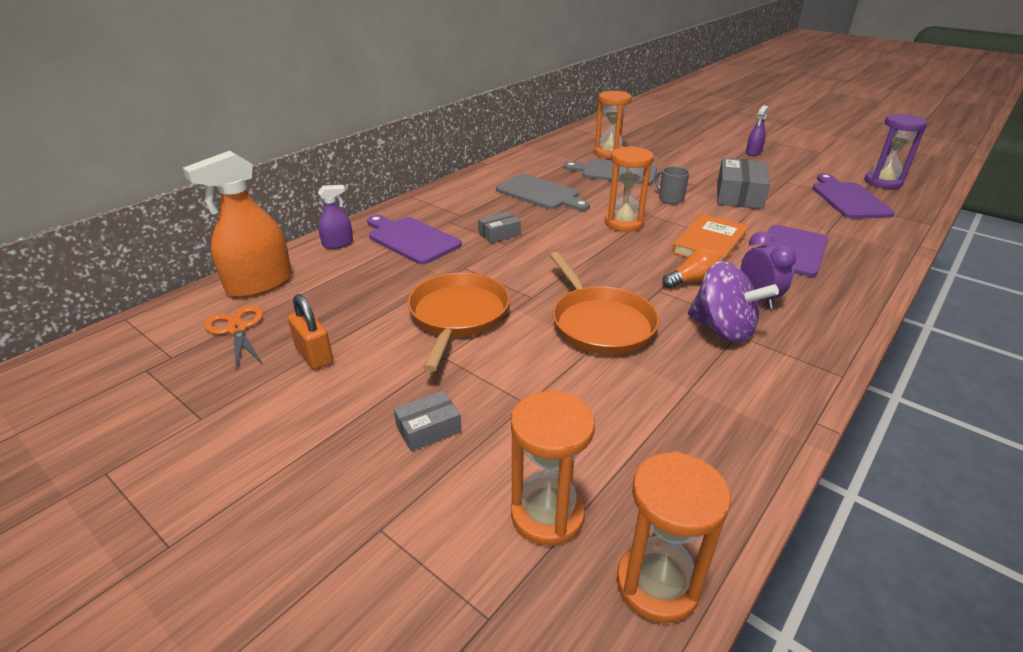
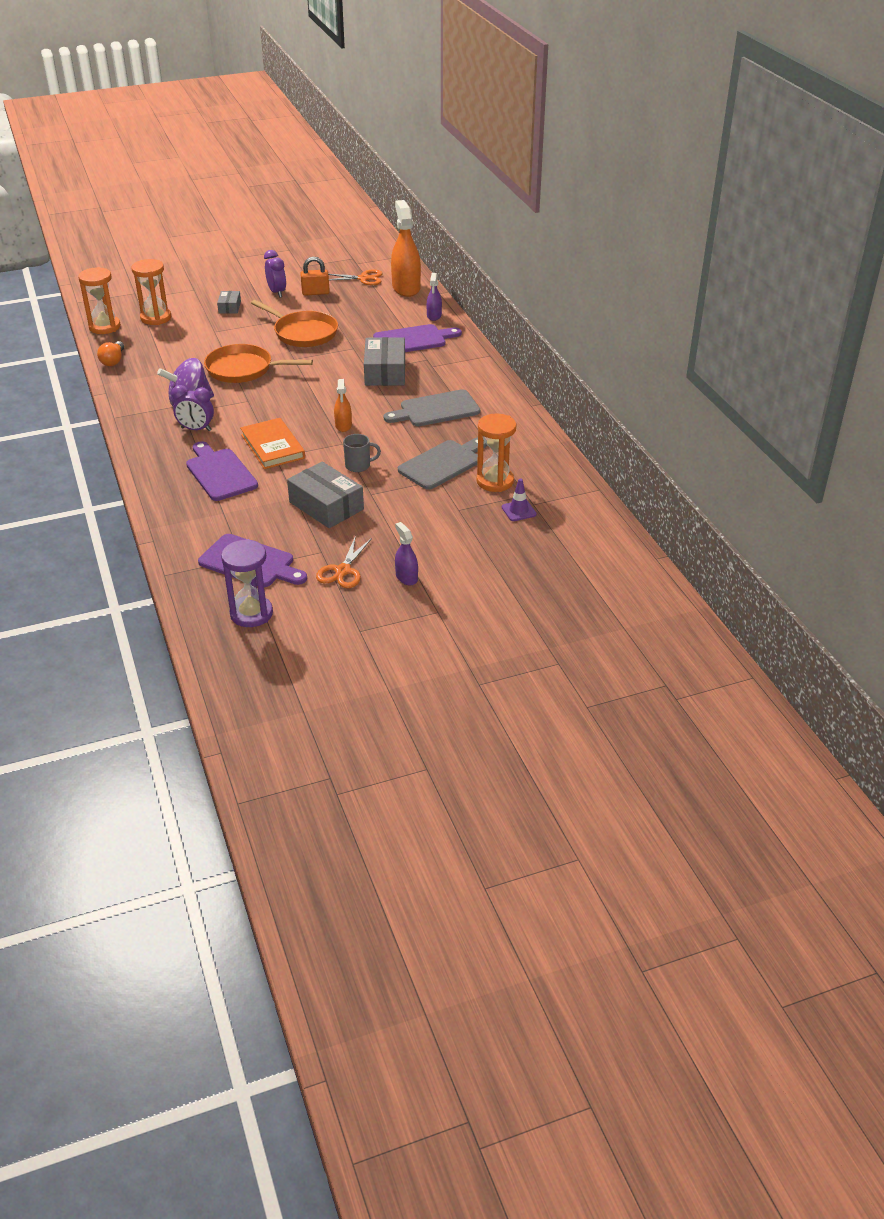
camera: 120 degrees right, 5 degrees up
grey box [478,211,521,243] -> grey box [364,337,405,386], size x1.90
orange hourglass [605,146,654,232] -> orange spray bottle [334,379,352,432]
orange light bulb [662,248,721,289] -> orange light bulb moved to [97,341,124,366]
none -> purple clock [264,250,286,298]
none -> orange scissors [316,535,372,588]
none -> purple traffic cone [502,478,537,521]

